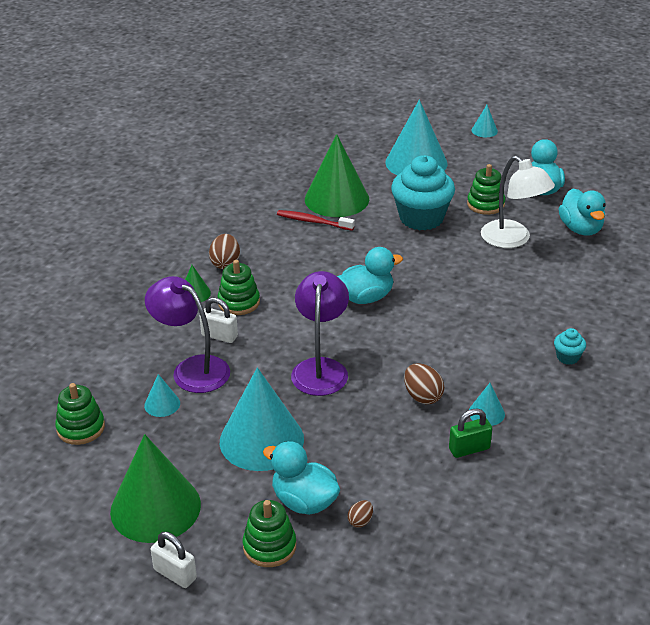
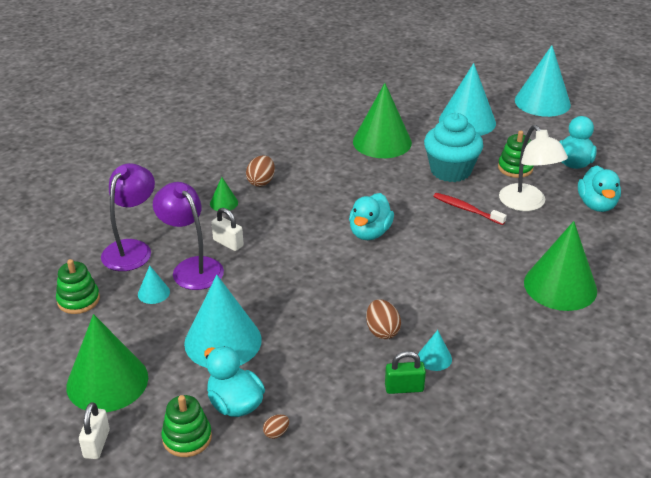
camera: 15 degrees right, 0 degrees up
white padlock [150,532,197,588] -> white padlock turned 45 degrees clockwise [79,402,110,459]
green stacking toy [217,260,260,315] -> none
red toothbrush [277,210,355,231] -> red toothbrush moved to [433,193,507,225]
purple lamp [291,271,349,396] -> purple lamp moved to [101,163,155,271]
turquoise duck [337,247,403,304] -> turquoise duck turned 120 degrees clockwise [349,193,394,240]
turquoise cone [472,105,498,137] -> turquoise cone [515,45,571,117], size x2.28
turquoise cupcake [554,328,586,365] -> none
none -> green cone [524,221,597,311]

